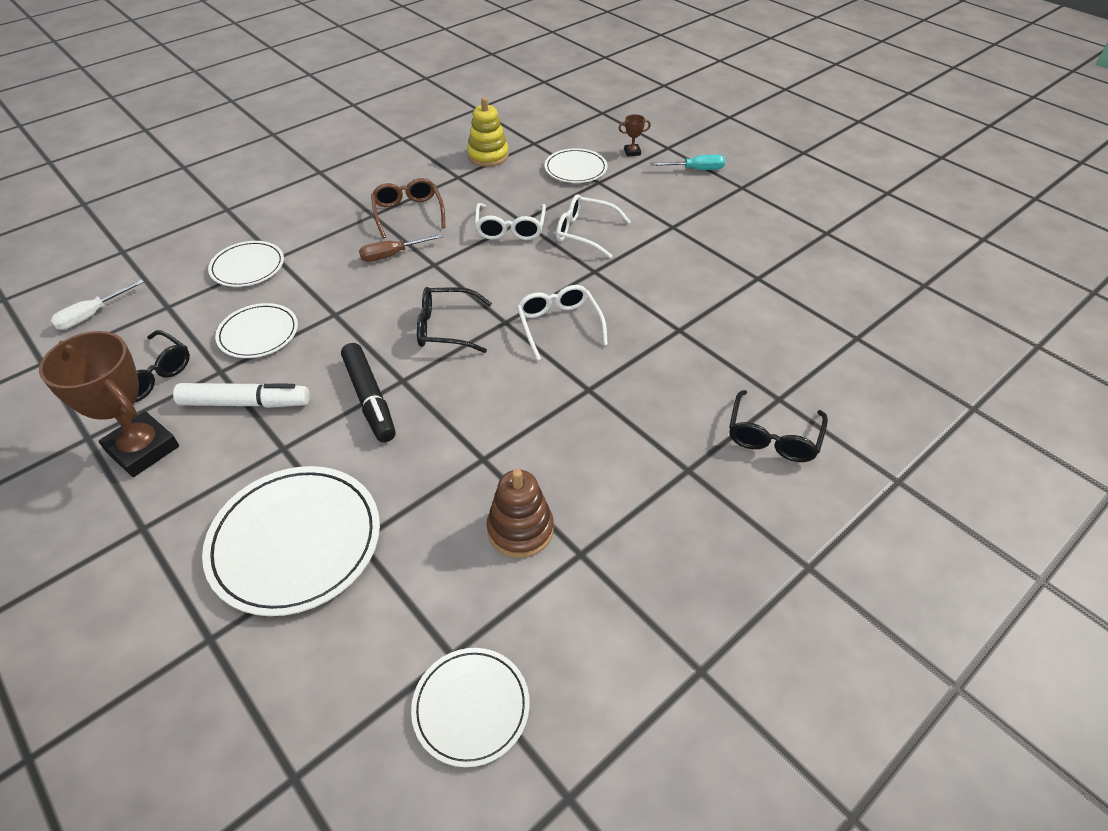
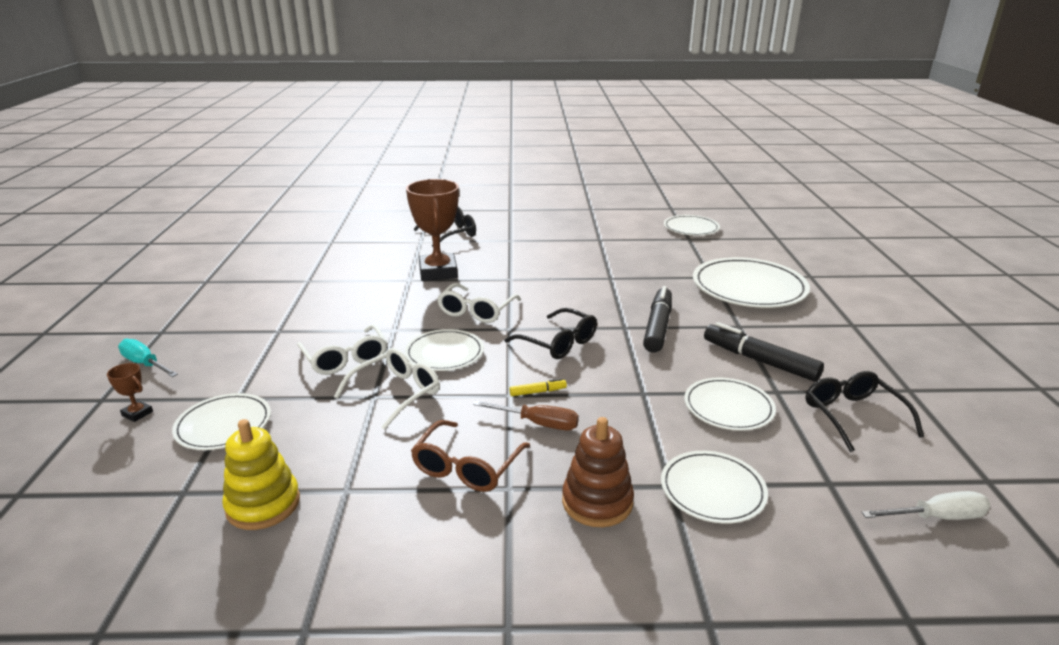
camera: 140 degrees left, 20 degrees down
brown trophy [39,331,179,477] -> brown trophy moved to [406,179,459,281]
white marker [173,383,310,408] -> black marker [704,322,824,382]
brown stacking toy [487,469,554,558] -> brown stacking toy moved to [562,417,634,527]
none -> white plate [405,329,484,371]
none -> yellow marker [510,378,567,396]

